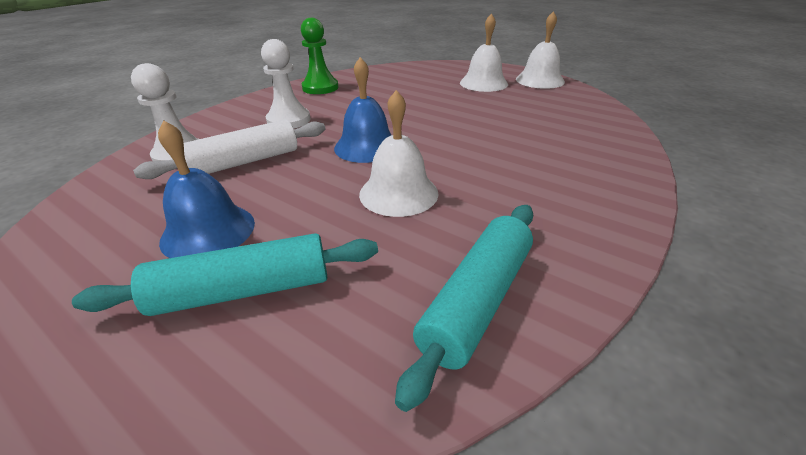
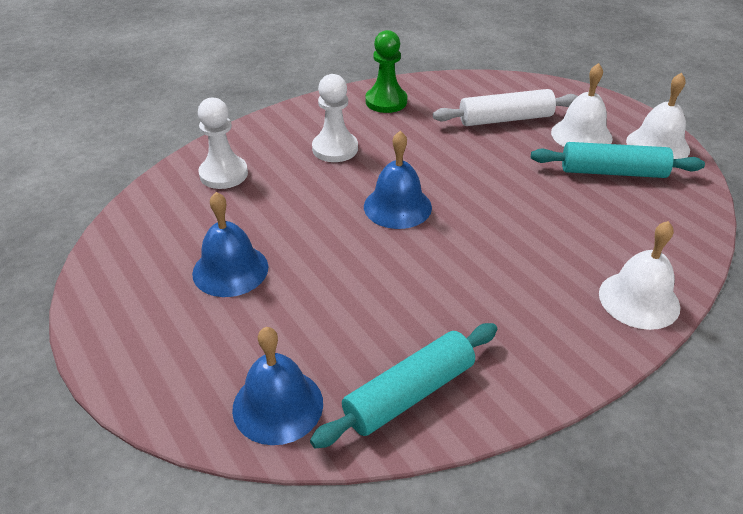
camera: 20 degrees right, 5 degrees up
turquoise rolling pin [72,233,378,316] -> turquoise rolling pin moved to [531,142,705,178]
white rolling pin [133,119,325,179] -> white rolling pin moved to [433,89,578,126]
white bell [359,90,438,217] -> white bell moved to [599,221,680,330]
none -> blue bell [232,327,323,445]

